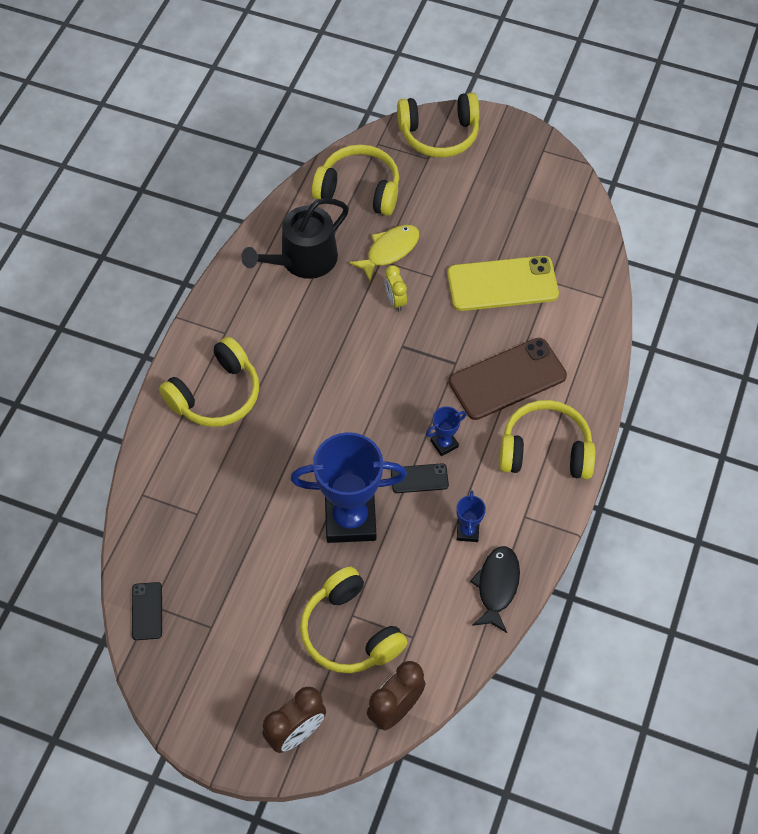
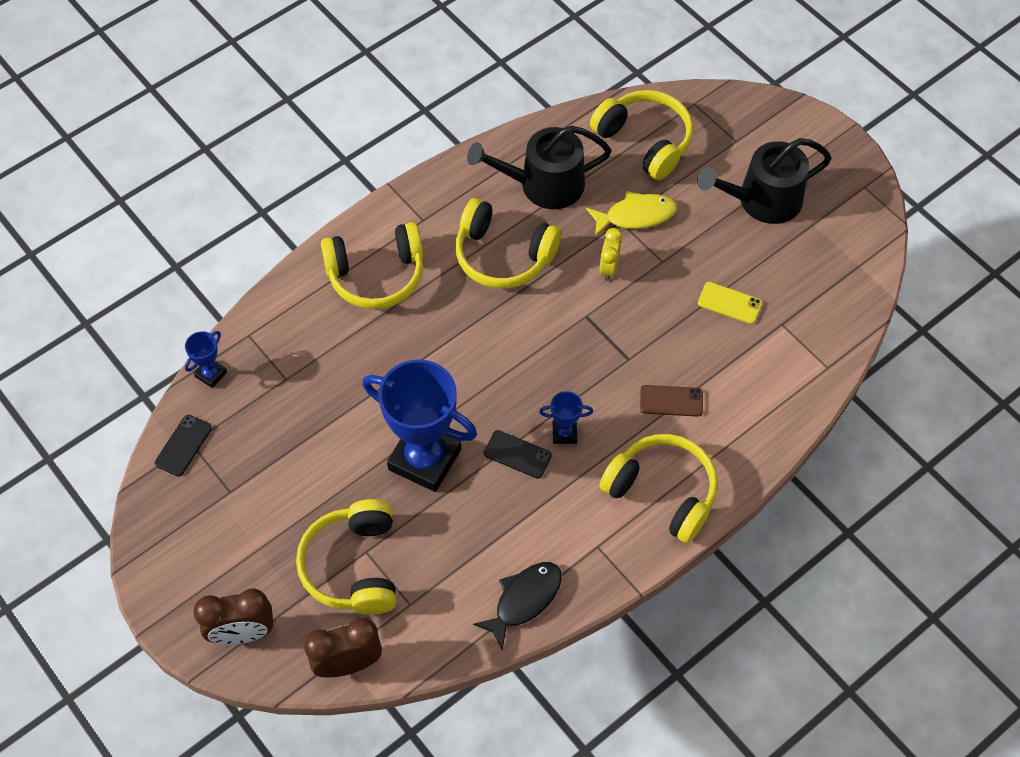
camera: 30 degrees right, 0 degrees up
yellow headphones [397,93,480,158] -> yellow headphones moved to [455,198,561,288]
yellow phone [447,256,559,311] -> yellow phone [698,282,762,324], size x0.49
brown phone [449,338,567,420] -> brown phone [640,385,703,417], size x0.49
blue trophy [456,490,486,542] -> blue trophy moved to [185,331,227,388]
none -> black watering can [697,138,832,224]

